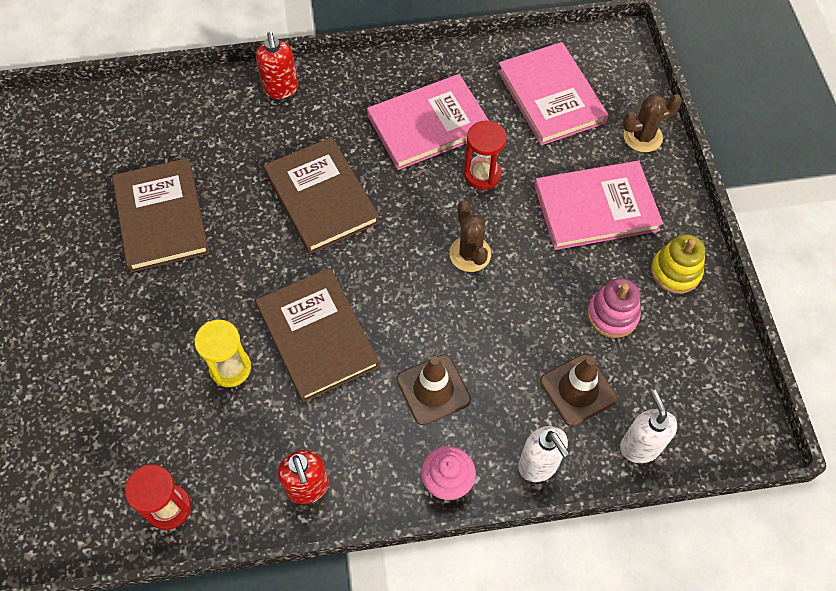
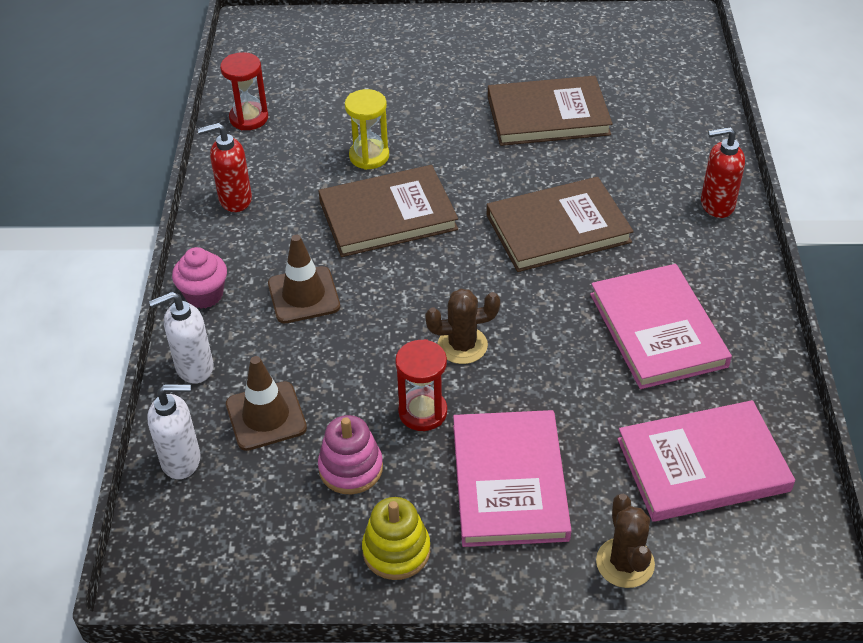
camera: 100 degrees right, 15 degrees down
red hourglass [464,120,507,190] -> red hourglass moved to [395,339,447,431]

